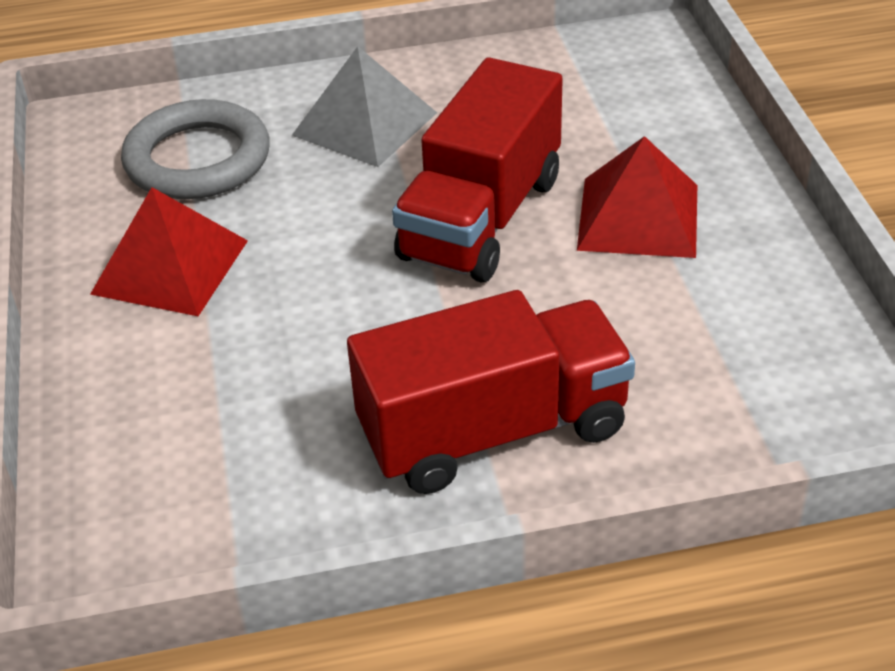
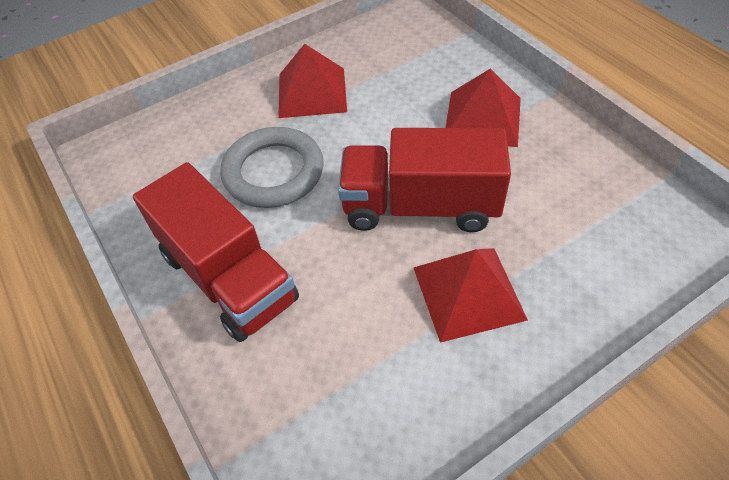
camera: 70 degrees right, 10 degrees up
grey ring [121,99,270,199] -> grey ring moved to [220,127,324,208]
grey pyramid [292,46,437,167] -> red pyramid [446,69,521,147]

